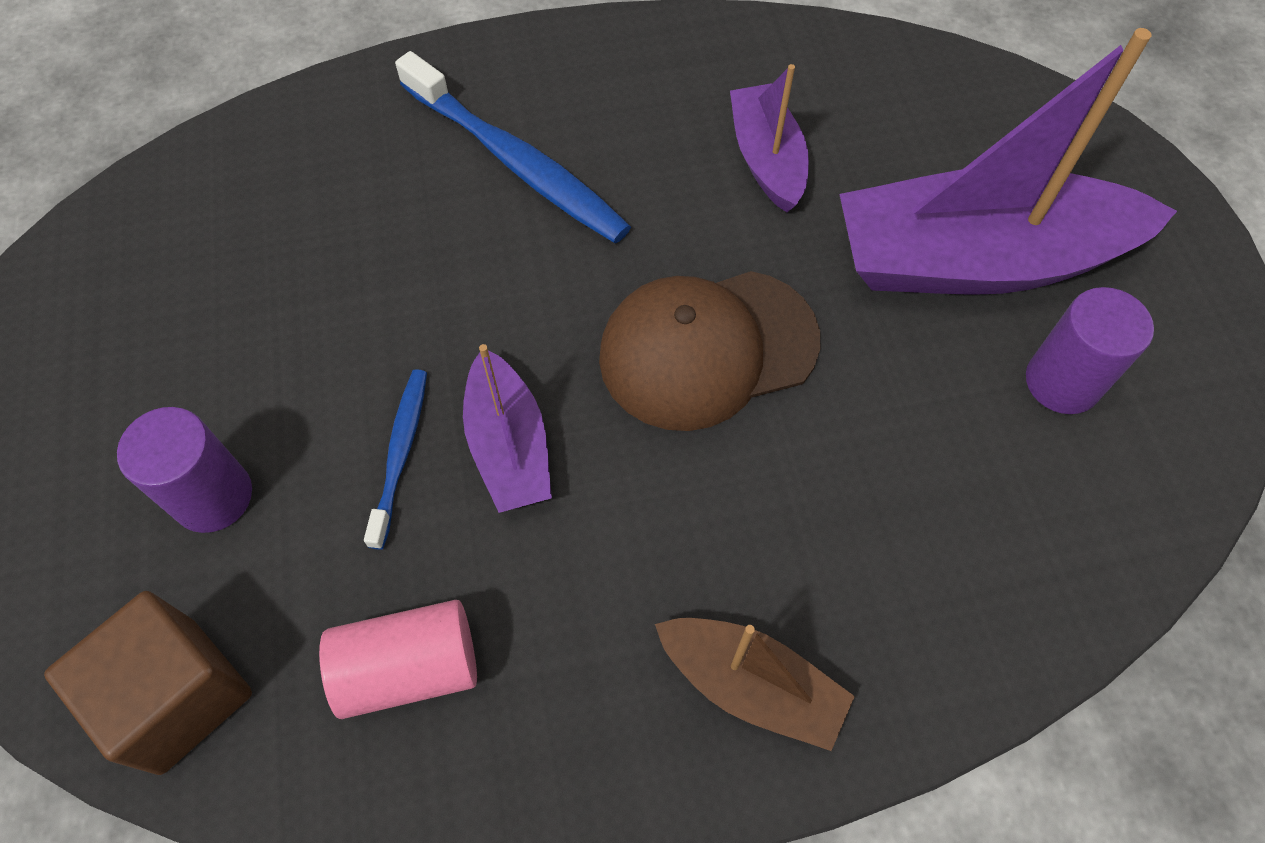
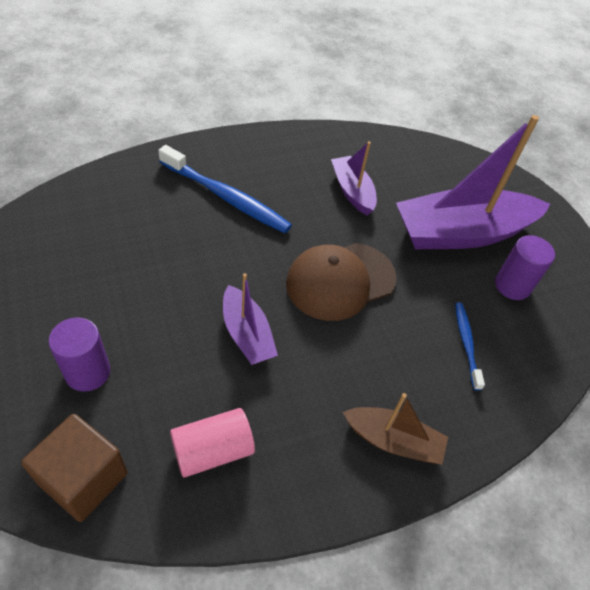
camera: 15 degrees left, 10 degrees down
blue toothbrush [364,369,427,550] -> blue toothbrush moved to [455,302,485,391]

